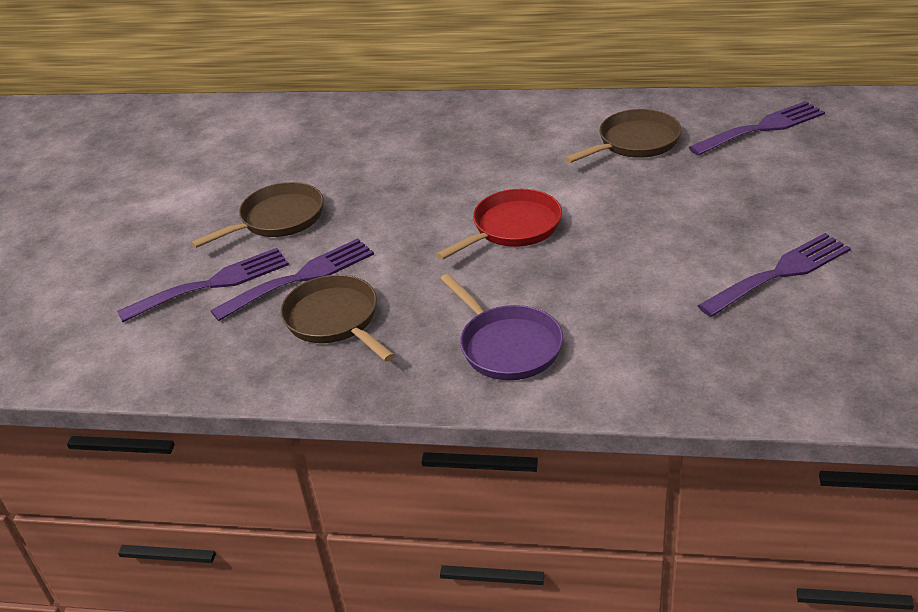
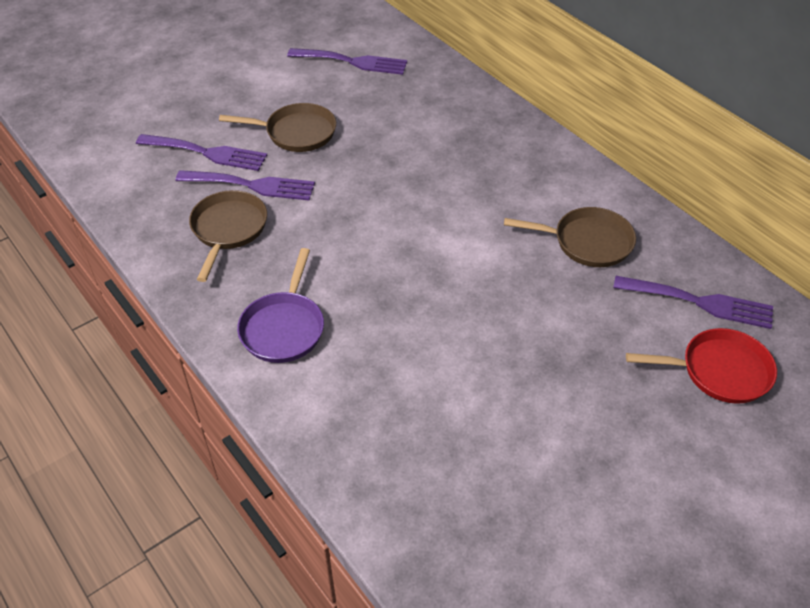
camera: 40 degrees right, 10 degrees up
red pan [436,189,562,260] -> red pan moved to [626,328,777,404]
purple fork [697,233,851,317] -> purple fork moved to [287,48,407,75]

